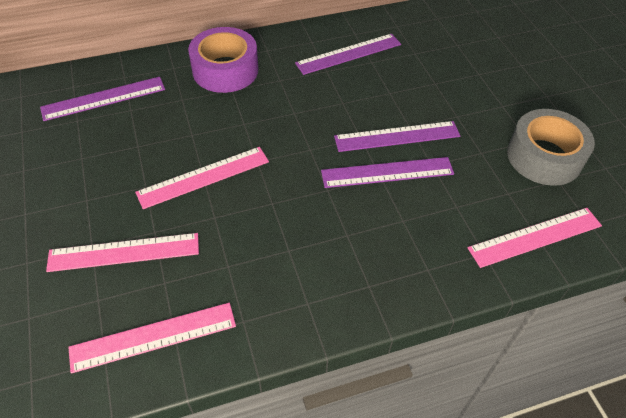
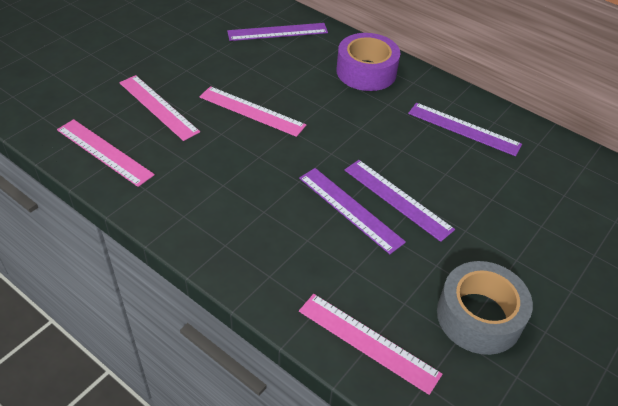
camera: 55 degrees right, 5 degrees down
purple ruler [40,77,165,121] -> purple ruler turned 45 degrees counterclockwise [227,23,328,41]

